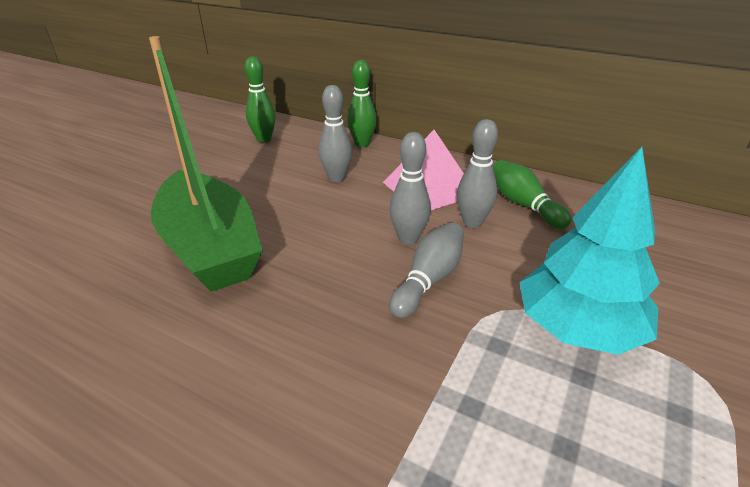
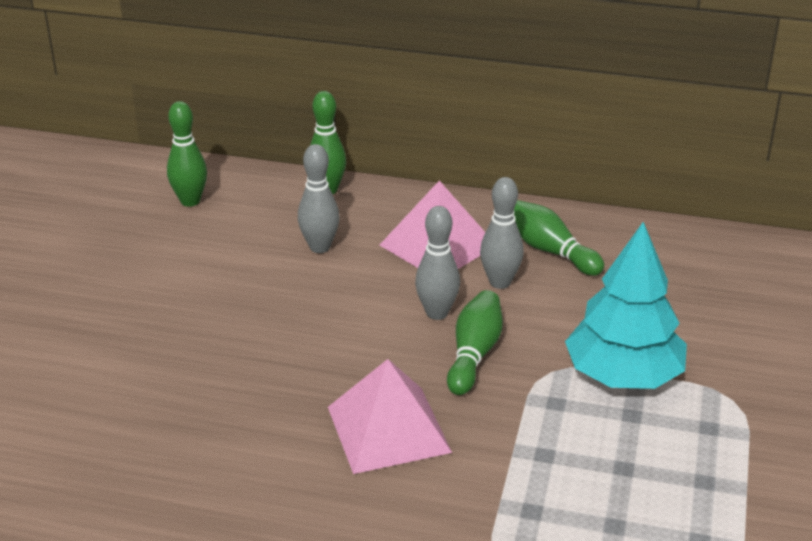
camera: 15 degrees left, 0 degrees up
green boat [149,36,263,292] -> none
grey bowling pin [389,223,464,318] -> green bowling pin [447,290,503,395]
none -> pink pyramid [328,359,452,474]

